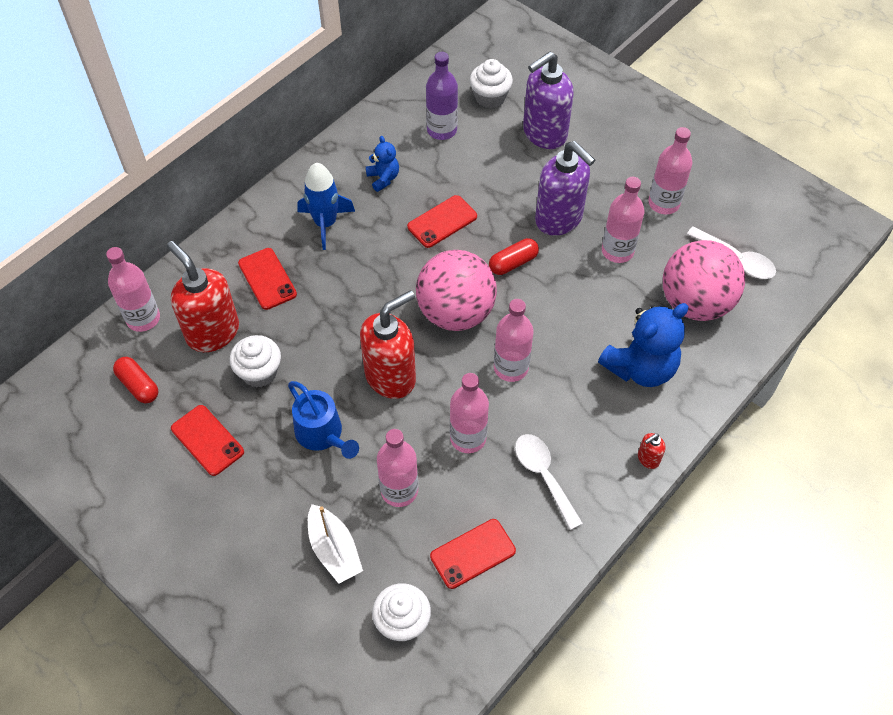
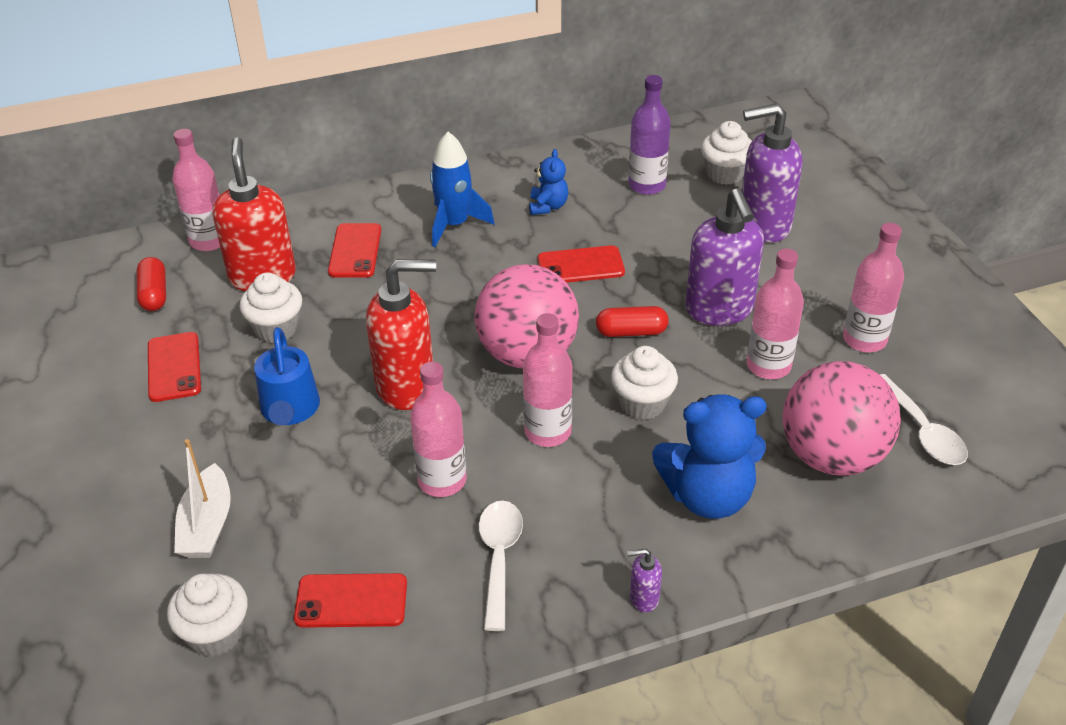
camera: 30 degrees right, 15 degrees down
pink bottle [377,429,418,507] -> none
red soap dispenser [638,433,665,469] -> purple soap dispenser [627,548,662,612]
none -> white cupcake [611,346,678,420]

